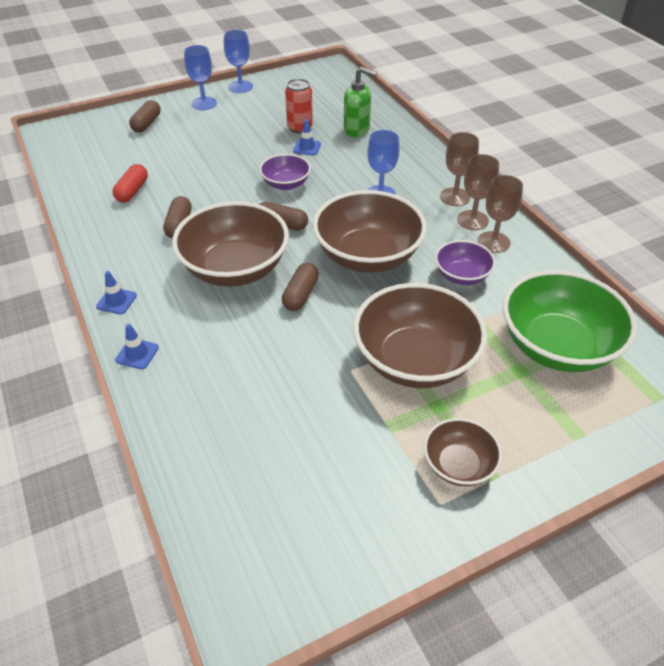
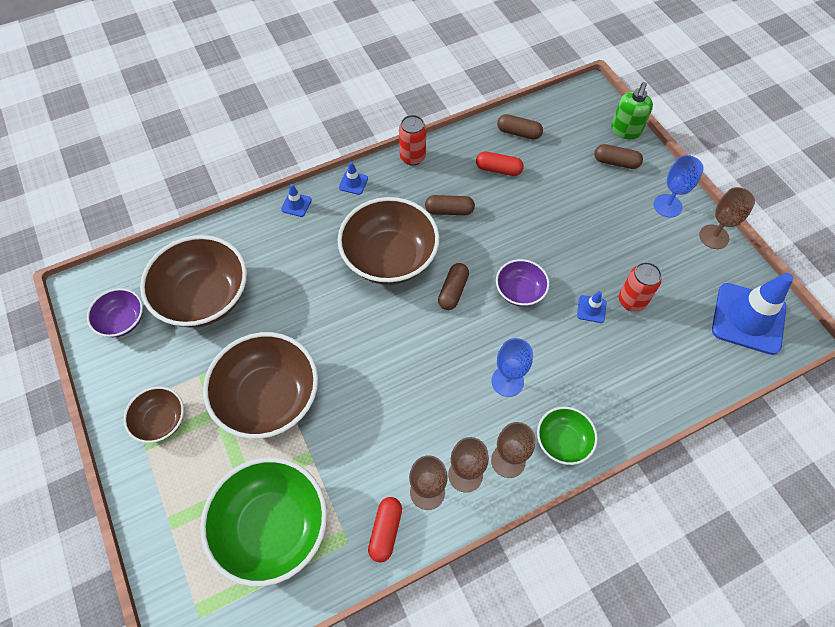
camera: 90 degrees right, 15 degrees up
blue goblet [224,30,253,93] -> brown goblet [699,187,755,249]
brown capsule [282,263,319,311] -> brown capsule moved to [497,114,543,140]
brown bowl [313,190,427,273] -> brown bowl moved to [140,235,247,328]
green soap dispenser [344,67,377,137] -> green soap dispenser moved to [611,82,653,139]
purple bowl [435,240,496,285] -> purple bowl moved to [87,288,143,337]
none -> red capsule [368,497,402,563]
none -> red can [399,115,426,166]
none -> green bowl [537,407,598,465]
none -> blue traffic cone [712,273,793,355]

